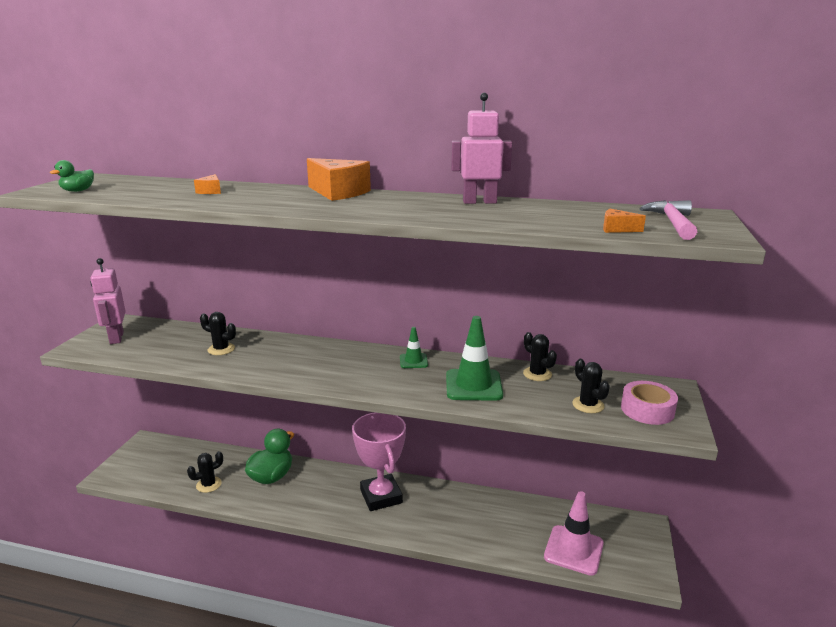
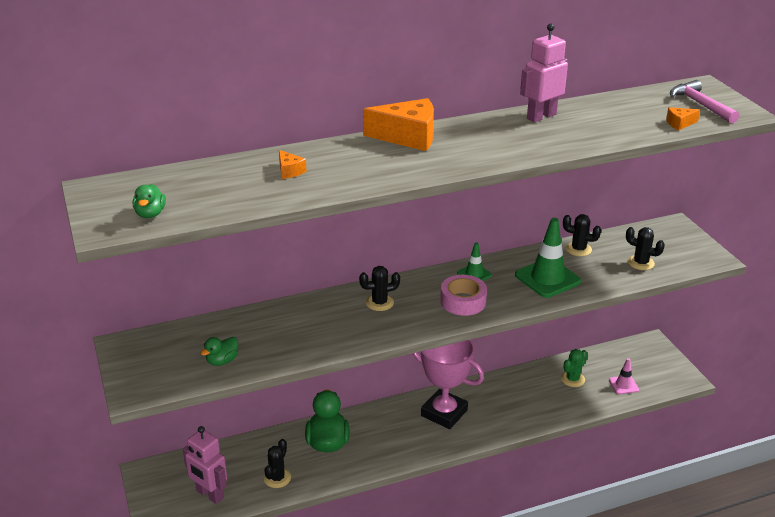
camera: 35 degrees left, 10 degrees up
pink robot [90,258,126,344] -> pink robot moved to [183,426,227,504]
black cactus [200,312,236,355] -> black cactus moved to [359,266,400,311]
pink traffic cone [544,491,604,576] -> pink traffic cone [609,358,639,394], size x0.54
pink tape [621,381,678,425] -> pink tape moved to [440,275,487,316]
none -> green duck [201,337,238,366]
none -> green cactus [561,349,588,387]

